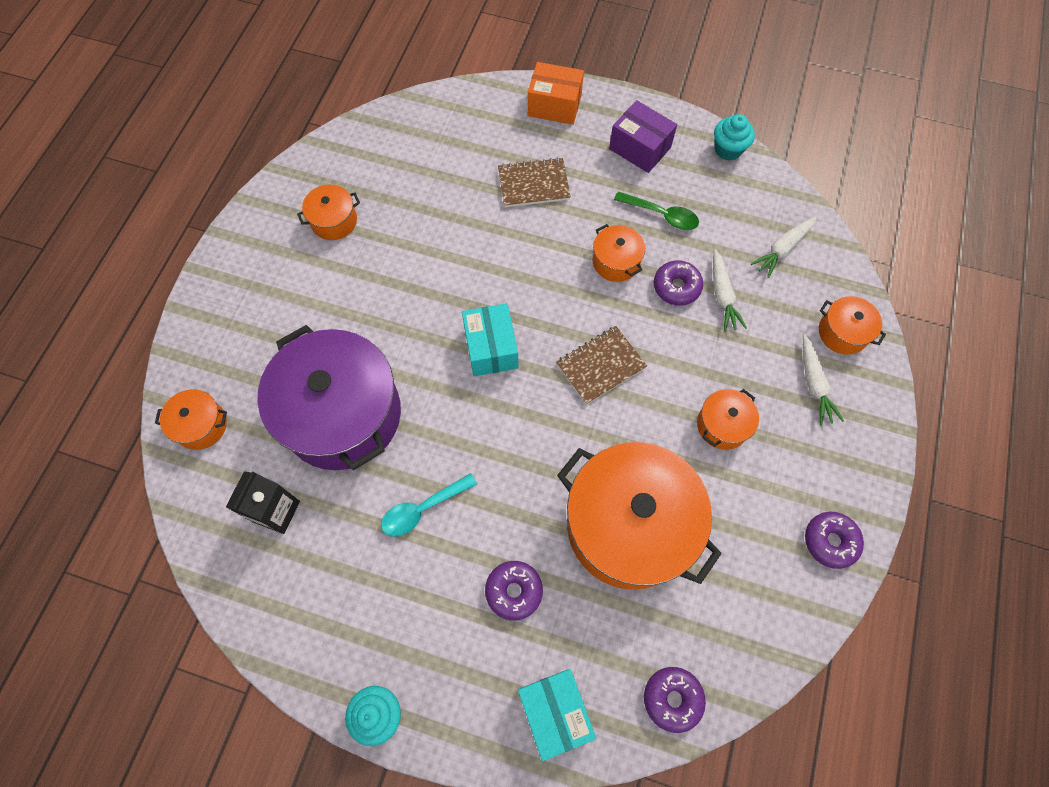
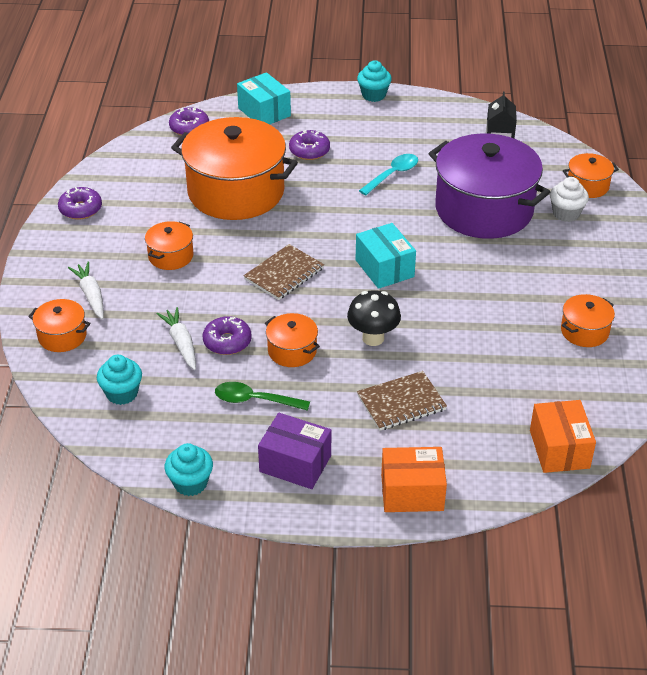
camera: 165 degrees right, 25 degrees down
white carrot [751,217,816,278] -> turquoise cupcake [97,355,142,405]
none -> black mushroom [347,290,401,346]
none -> orange box [530,400,596,473]
none -> white cupcake [550,177,589,222]

